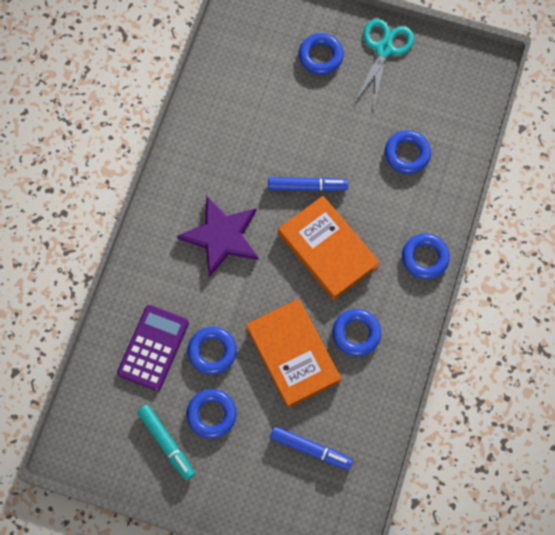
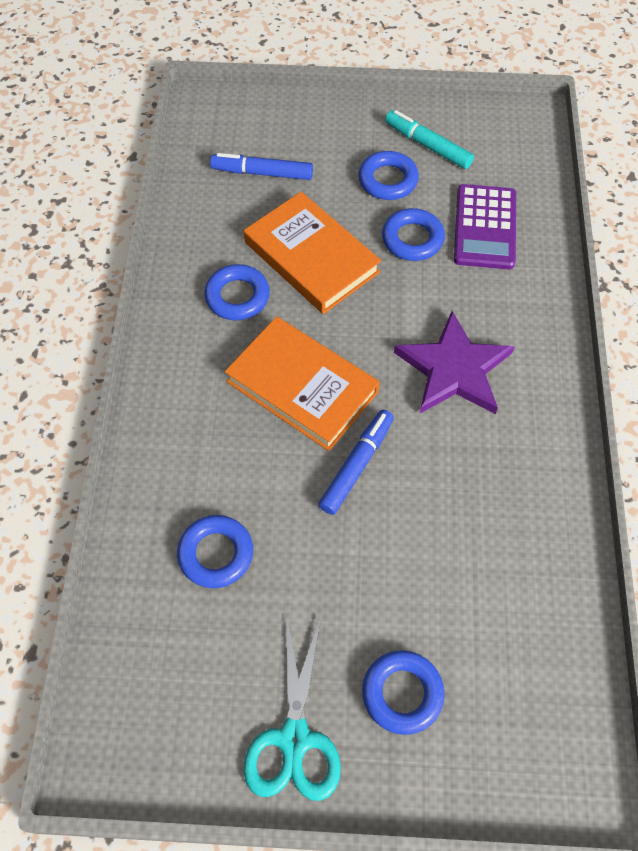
camera: 165 degrees right, 10 degrees down
blue marker [268,177,348,192] -> blue marker turned 135 degrees clockwise [318,410,394,515]
blue ring [402,234,450,279] -> none

